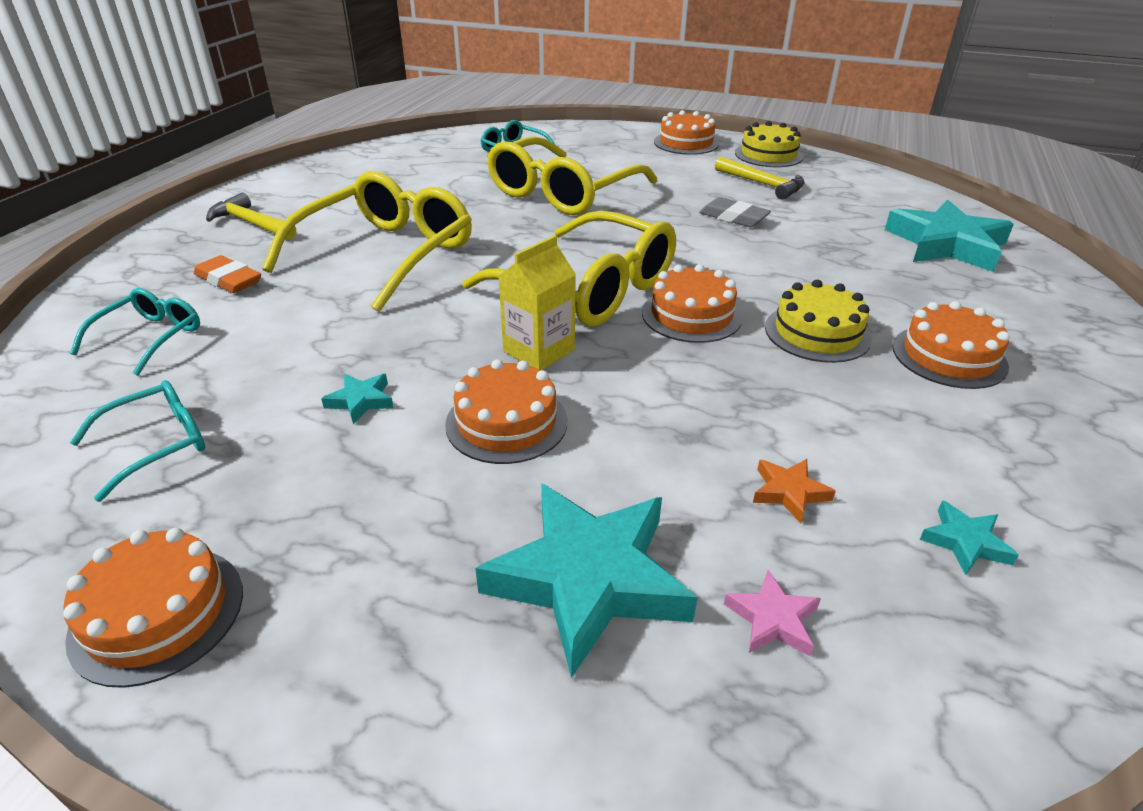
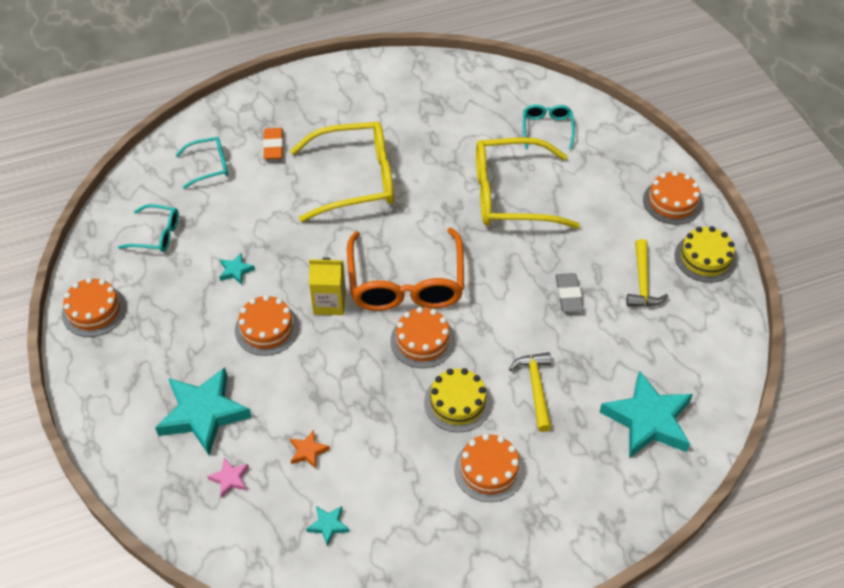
camera: 50 degrees right, 15 degrees up
yellow hammer [206,192,296,240] -> yellow hammer moved to [509,352,552,432]
yellow glasses [462,210,676,327] -> orange glasses [347,228,464,311]

